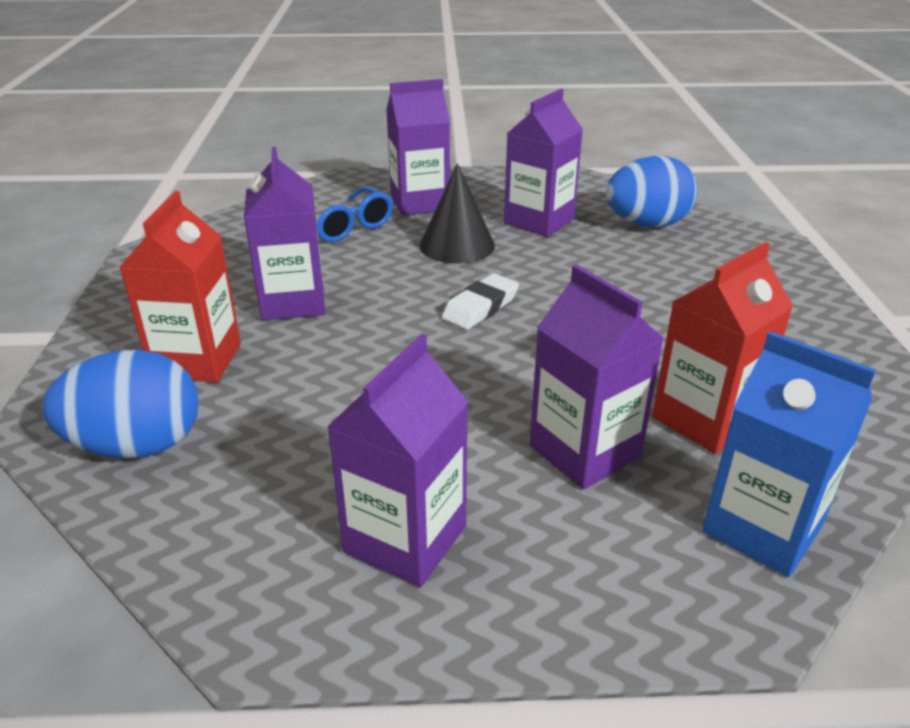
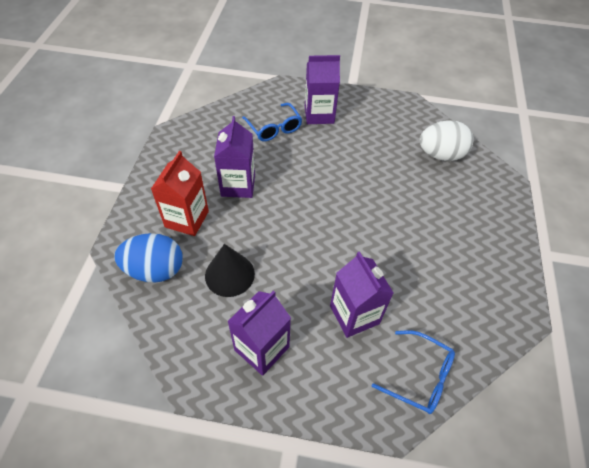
camera: 10 degrees right, 20 degrees up
black cone [420,163,495,263] -> black cone moved to [205,244,255,297]
white eraser [442,273,519,329] -> none
purple carton [504,89,583,237] -> none
blue egg [606,156,698,227] -> white egg [419,120,474,161]
red carton [652,242,793,454] -> none
blue carton [702,331,876,577] -> blue glasses [372,330,455,414]

